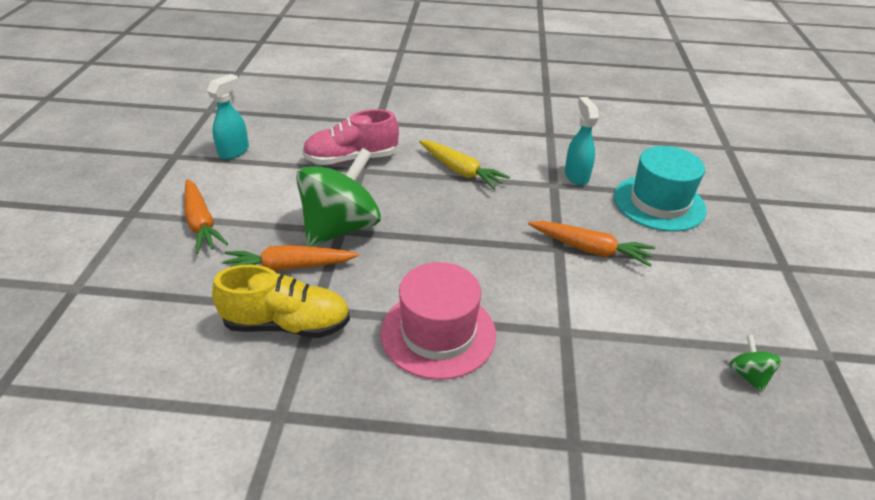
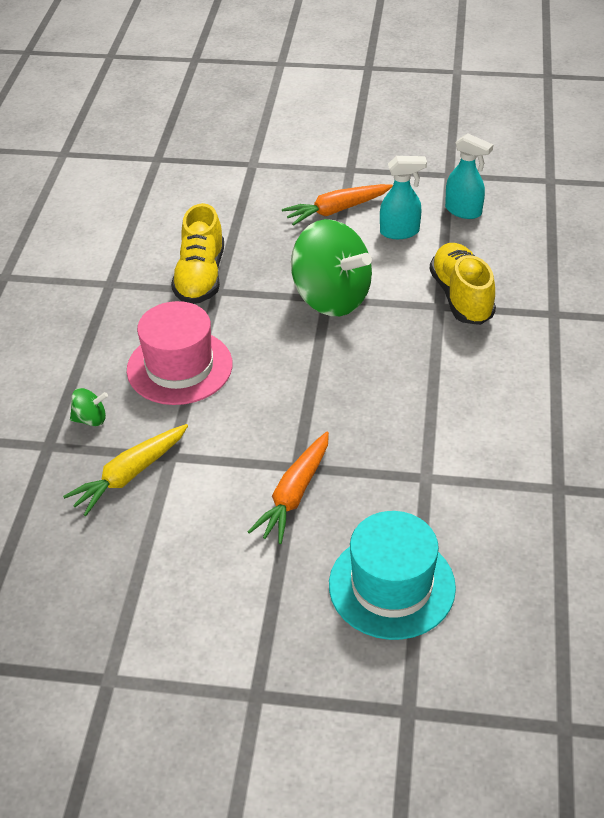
camera: 95 degrees right, 5 degrees up
orange carrot [223,245,359,271] -> none
pink shoe [302,109,399,165] -> yellow shoe [430,243,496,325]
yellow carrot [419,140,510,189] -> yellow carrot moved to [63,424,188,516]
turquoise spray bottle [565,97,599,185] -> turquoise spray bottle moved to [380,156,427,239]
green spinning top [729,335,782,393] -> green spinning top moved to [70,388,108,426]

